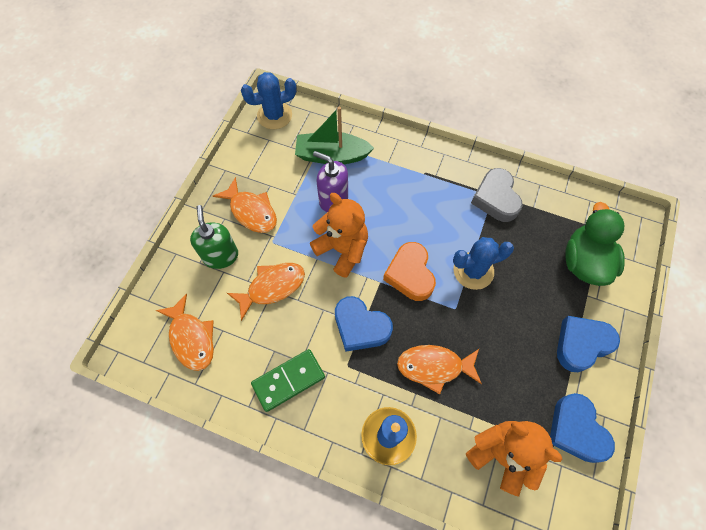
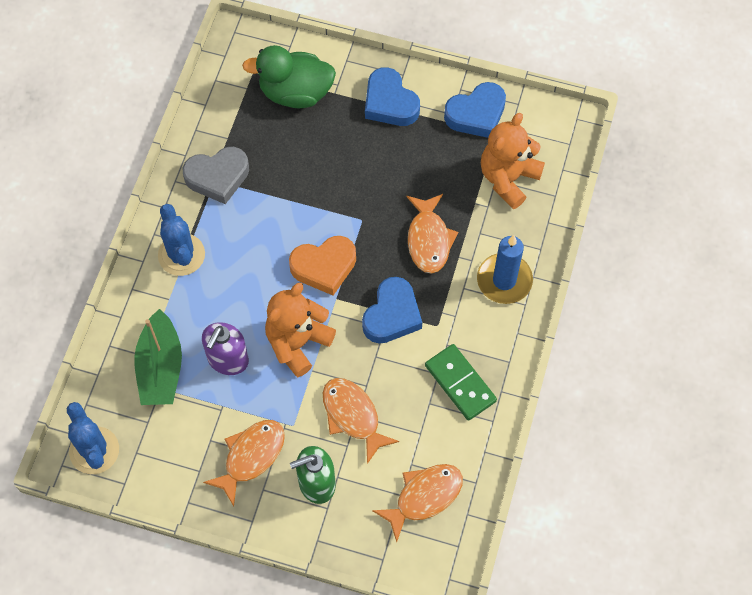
camera: 95 degrees left, 0 degrees up
blue cactus [453,237,514,290] -> blue cactus moved to [158,204,205,276]

